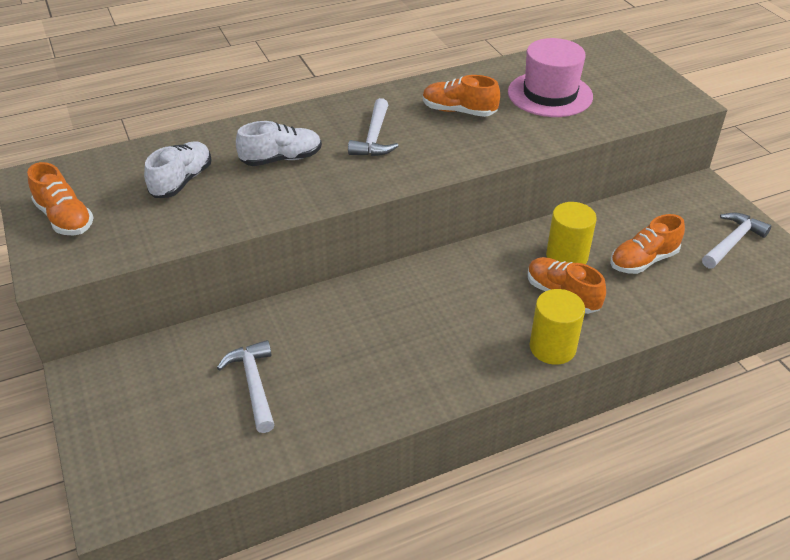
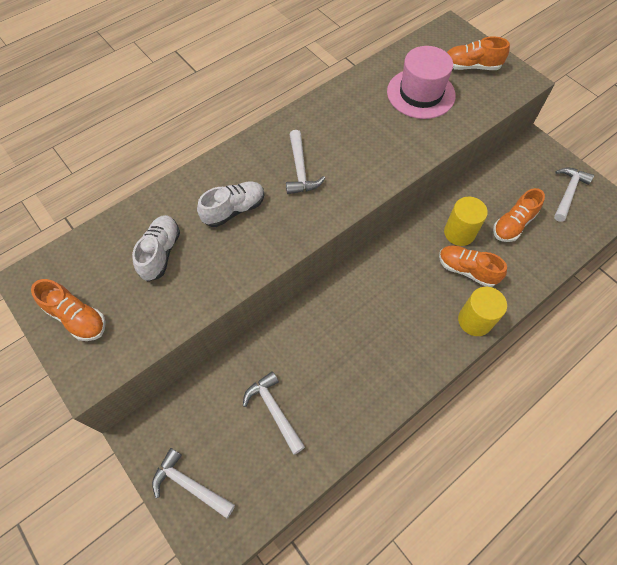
camera: 15 degrees left, 20 degrees up
orange shoe [423,75,500,117] -> orange shoe moved to [447,36,510,70]
none -> white hammer [152,448,235,518]

